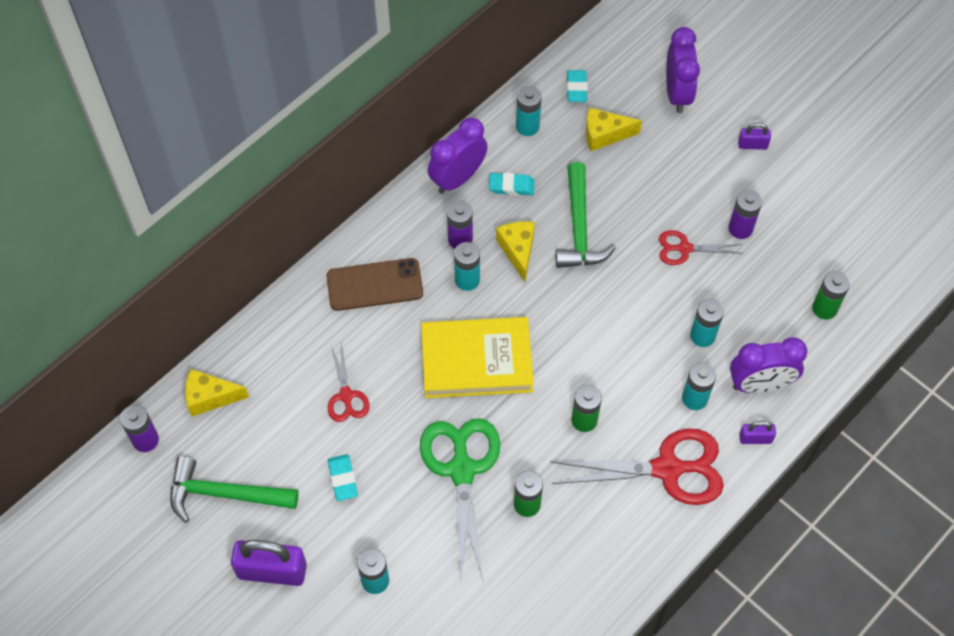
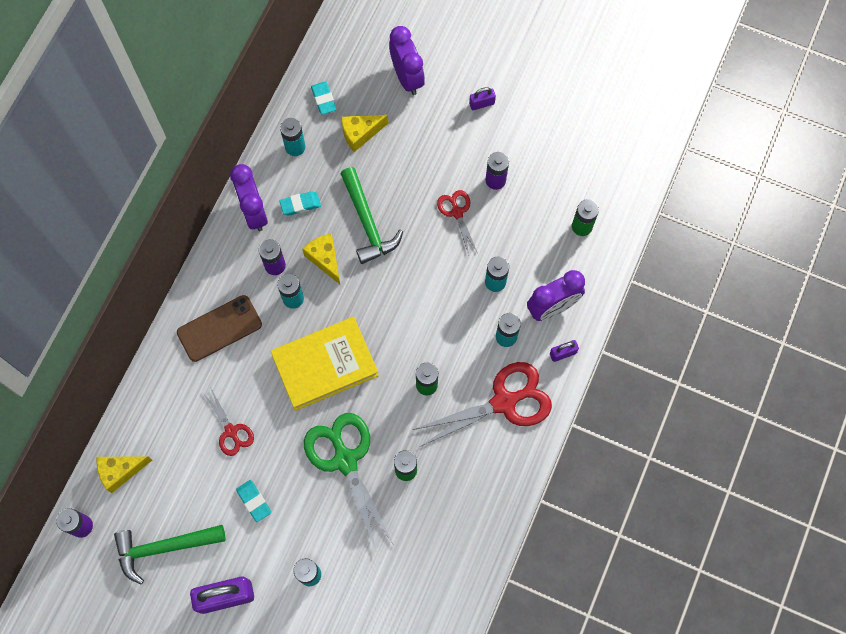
camera: 20 degrees left, 10 degrees up
purple clock [428,118,488,194] -> purple clock turned 45 degrees counterclockwise [230,164,268,231]
red scissors [659,230,743,265] -> red scissors turned 90 degrees clockwise [437,190,477,254]

